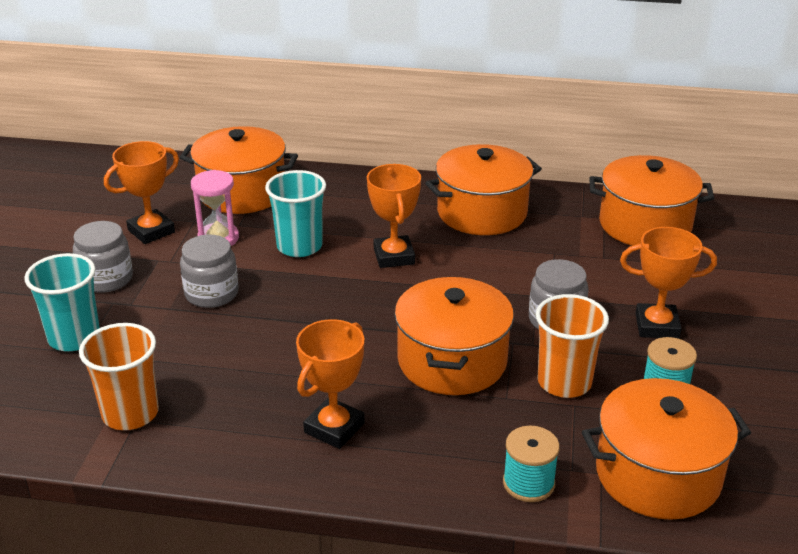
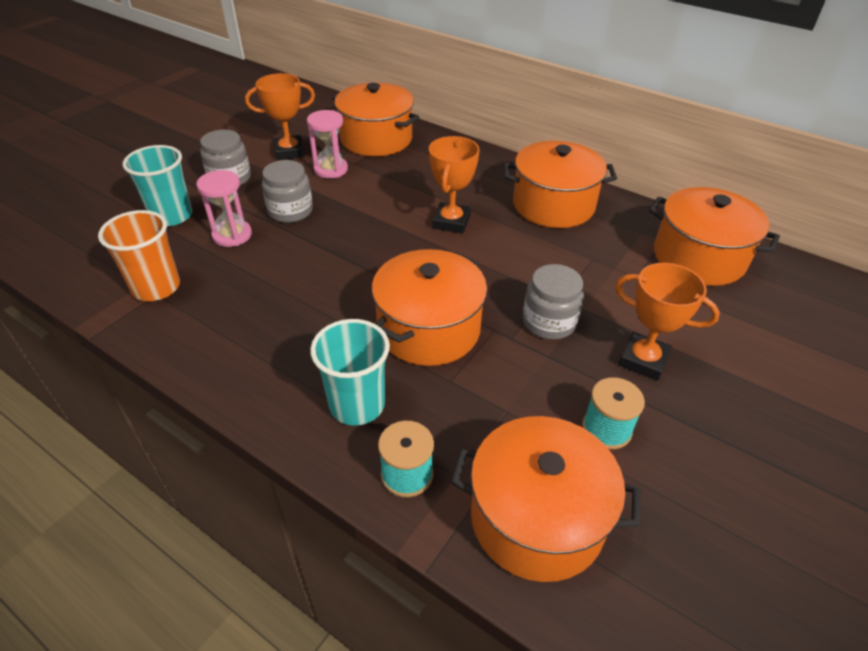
camera: 25 degrees right, 10 degrees up
turquoise cup [265,170,326,257] -> turquoise cup moved to [310,319,390,426]
orange trophy [296,319,365,449] -> none
orange cup [536,294,609,398] -> none
none -> pink hourglass [196,170,252,247]

